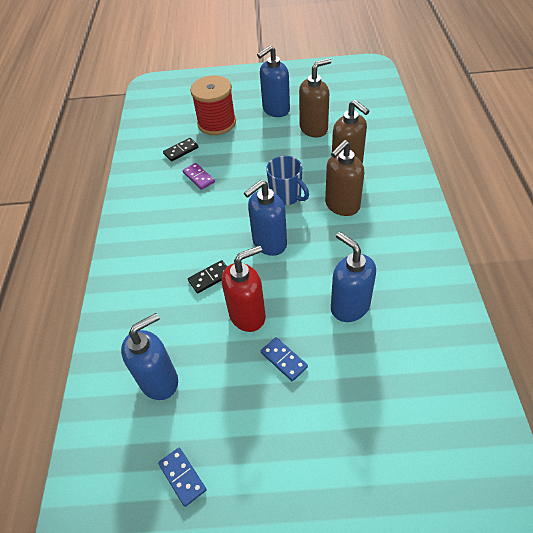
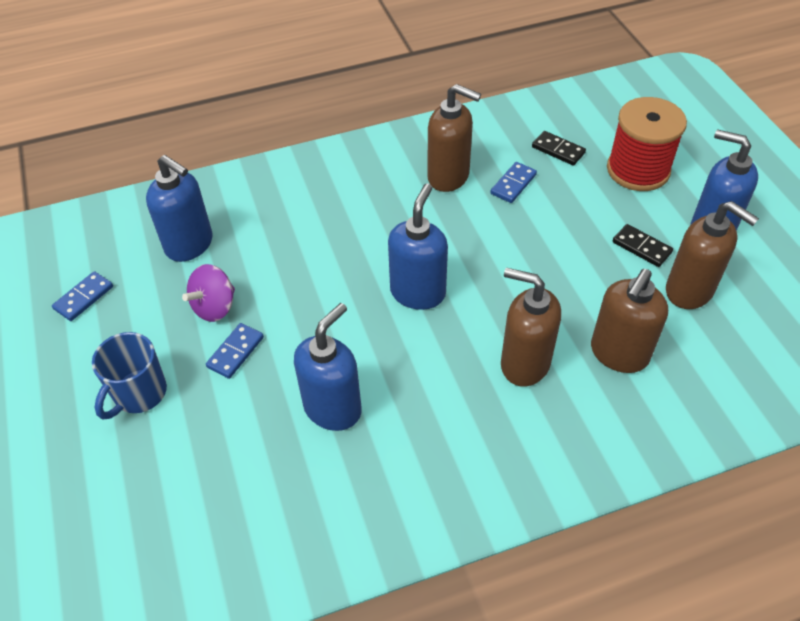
camera: 70 degrees right, 0 degrees up
purple domino [183,163,215,190] -> blue domino [490,162,537,203]
black domino [188,260,227,293] -> black domino moved to [613,224,673,267]
red soap dispenser [222,245,266,332] -> none
blue soap dispenser [244,180,287,256] -> blue soap dispenser turned 75 degrees clockwise [388,184,448,310]
blue mug [266,156,309,205] -> blue mug moved to [92,332,167,420]
none -> purple spinning top [182,264,235,322]
none -> brown soap dispenser [427,84,481,192]

